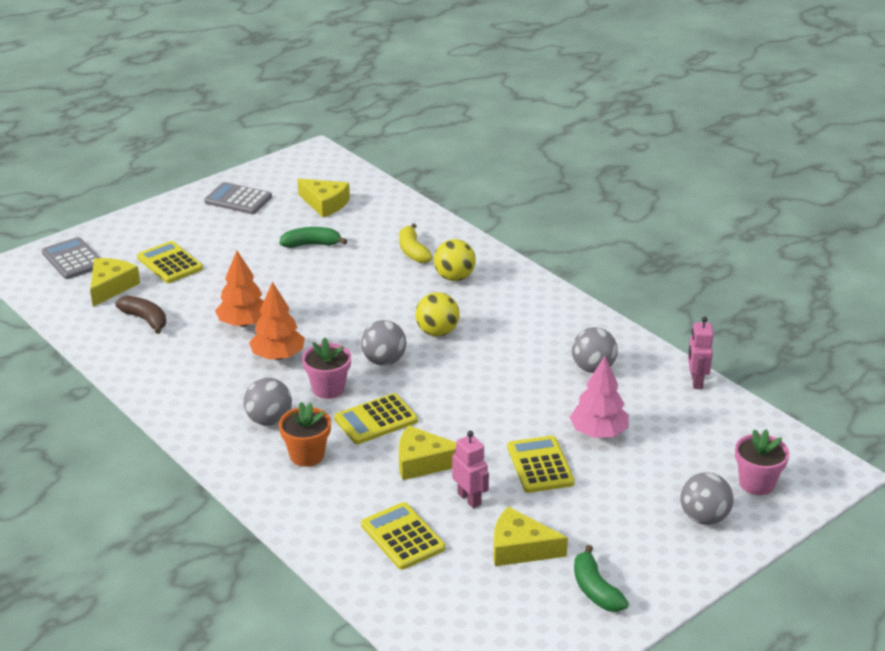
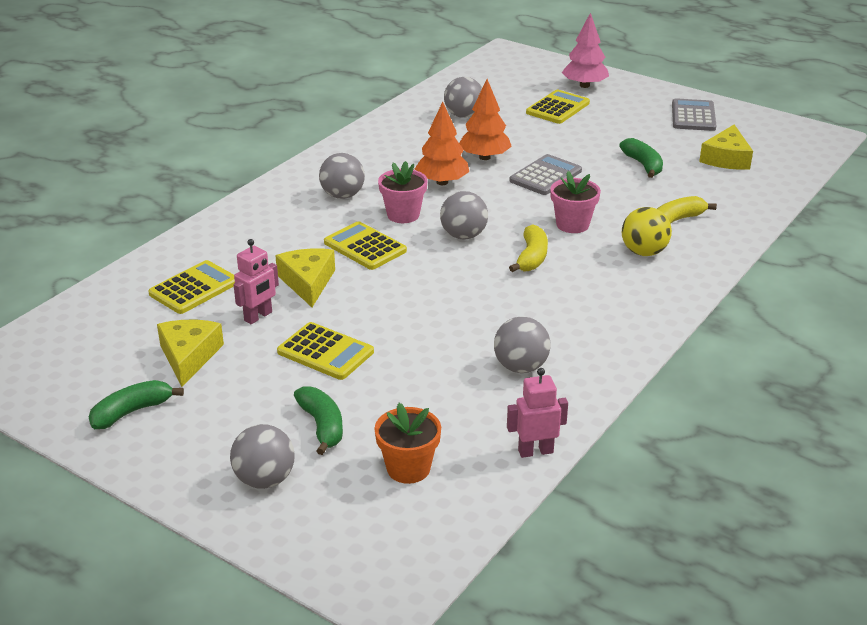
camera: 75 degrees right, 0 degrees up
grey calculator [42,237,100,279] -> grey calculator moved to [509,154,582,195]
yellow cheese [90,258,140,307] -> none
brown banana [115,295,166,334] -> grey ball [444,77,482,118]
orange flower pot [279,402,331,467] -> orange flower pot moved to [375,403,441,484]
yellow ball [415,292,460,336] -> yellow banana [509,224,548,272]
yellow calculator [507,436,575,493] -> yellow calculator turned 60 degrees clockwise [277,322,374,380]
pink tree [570,356,629,438] -> pink tree moved to [562,13,609,88]
pink flower pot [735,429,789,495] -> pink flower pot moved to [550,171,601,233]
none -> green banana [294,387,343,455]

